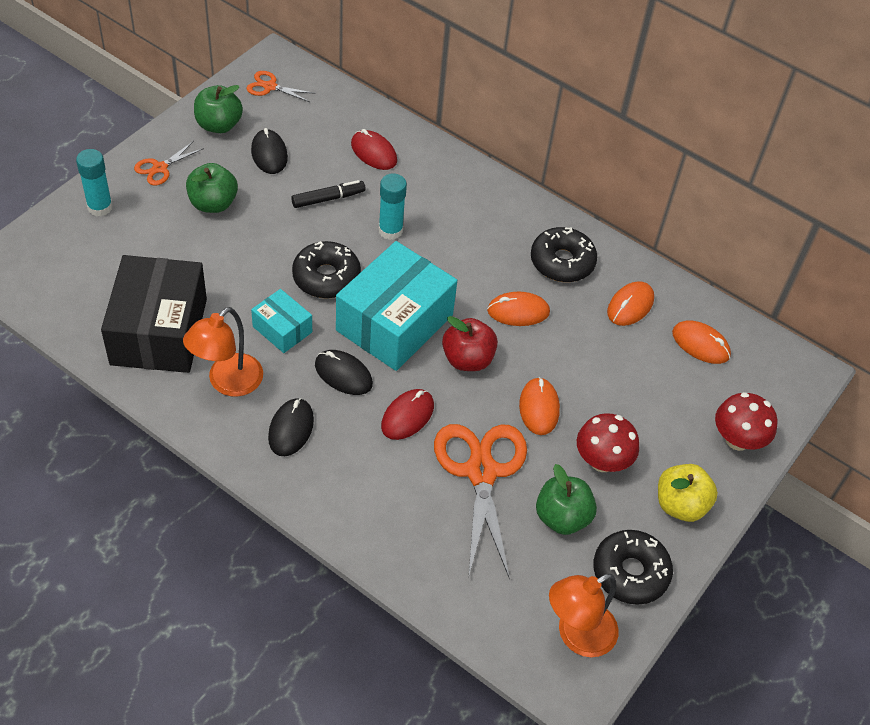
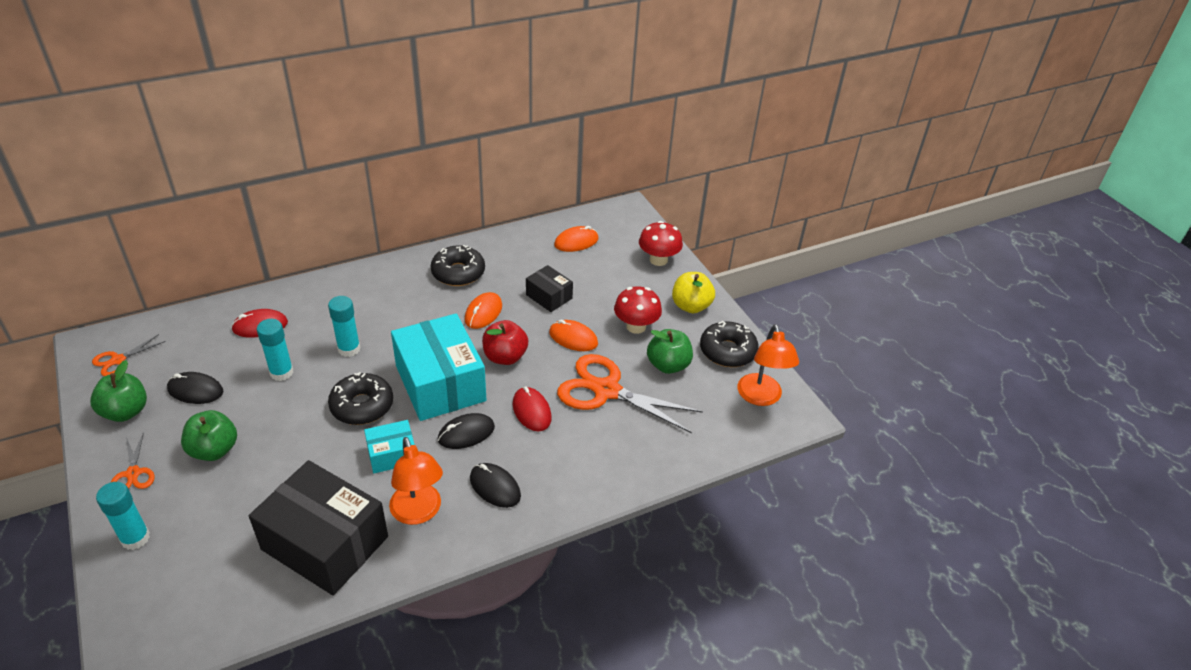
camera: 60 degrees left, 10 degrees down
black marker [291,180,366,208] -> turquoise glue stick [257,319,294,381]
orange mouse [607,281,654,326] -> none
none -> black box [526,265,573,312]

